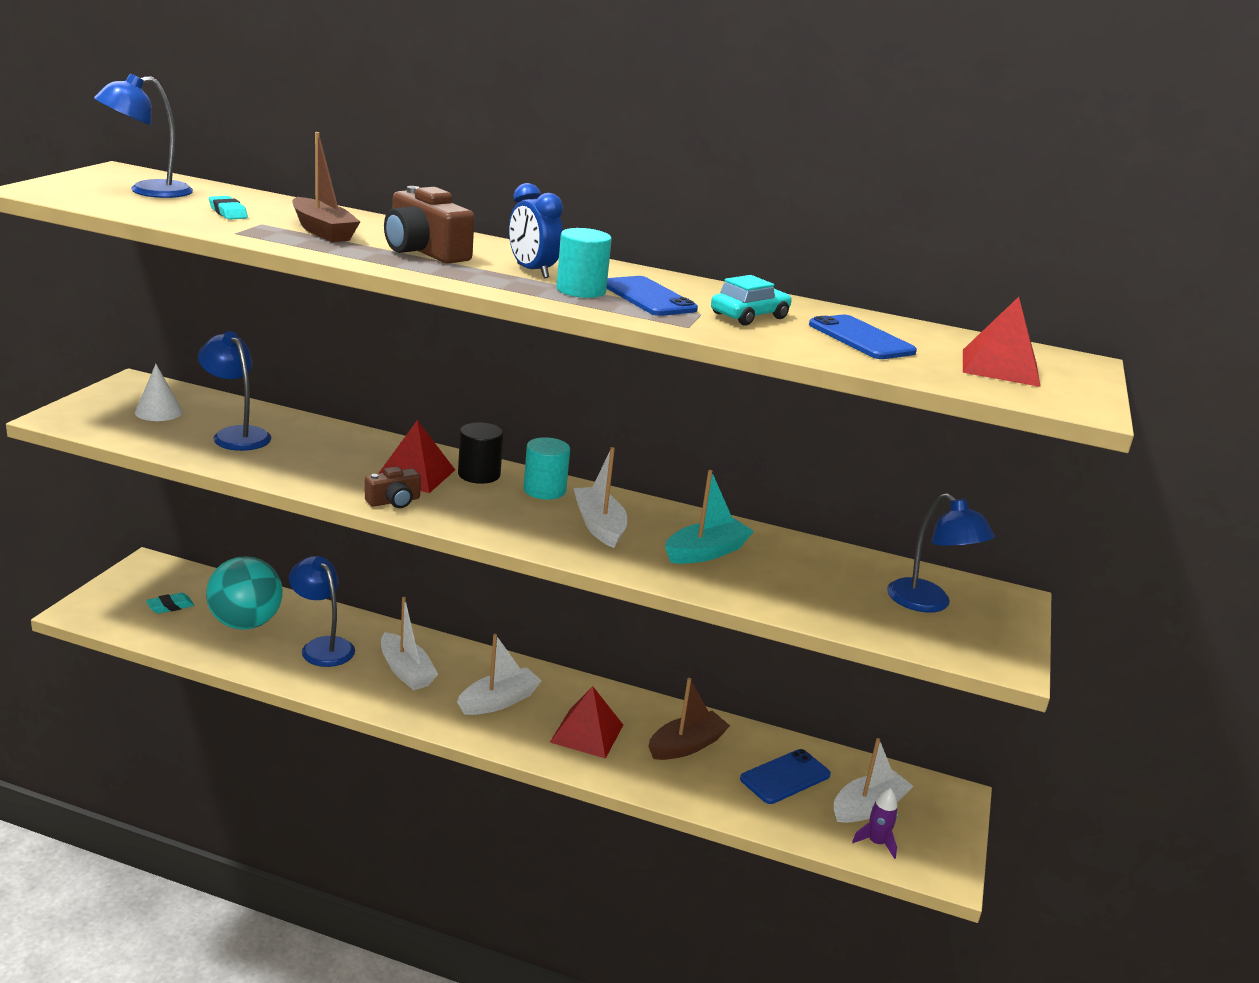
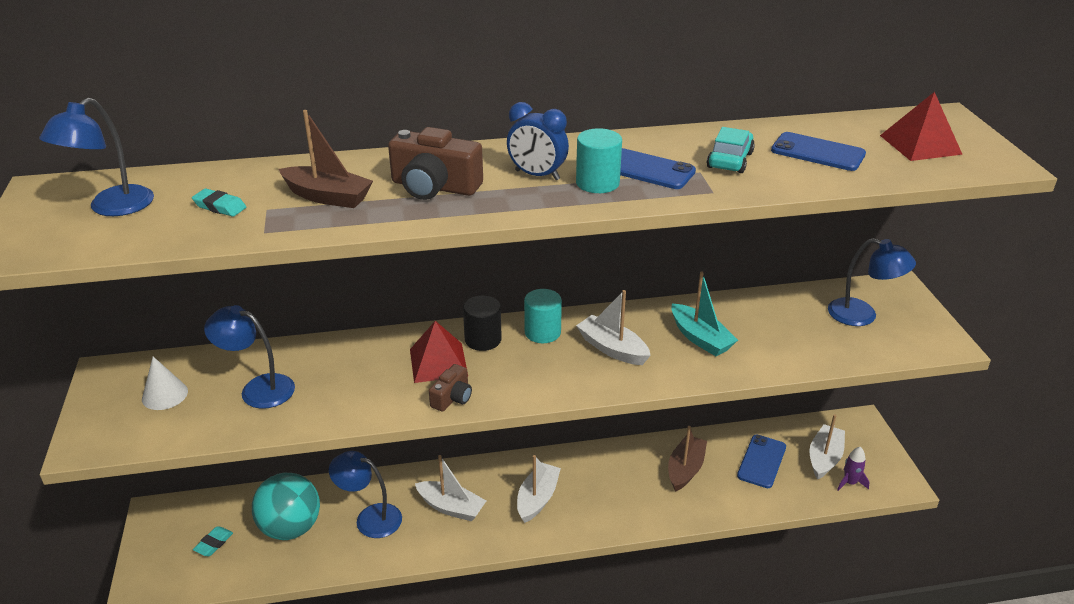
camera: 25 degrees left, 10 degrees up
red pyramid [550,686,623,759] -> none
turquoise boat [665,470,754,564] -> turquoise boat turned 120 degrees clockwise [671,272,738,356]

